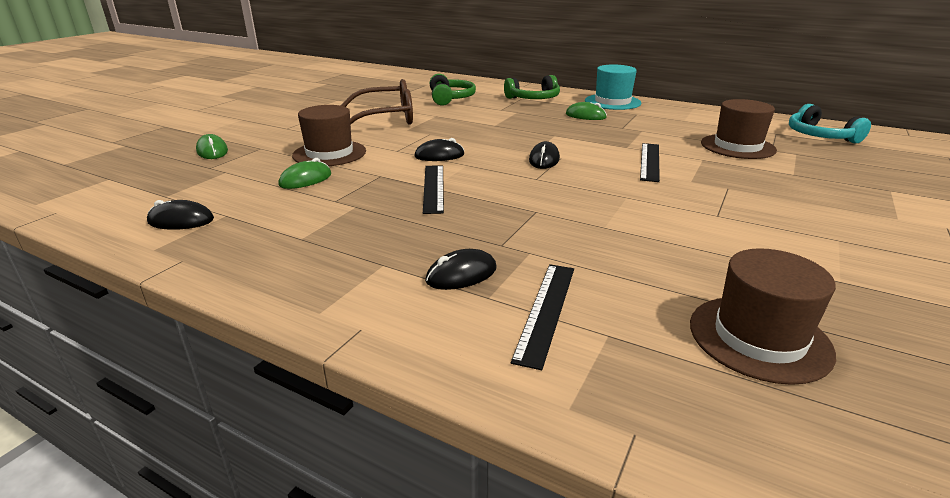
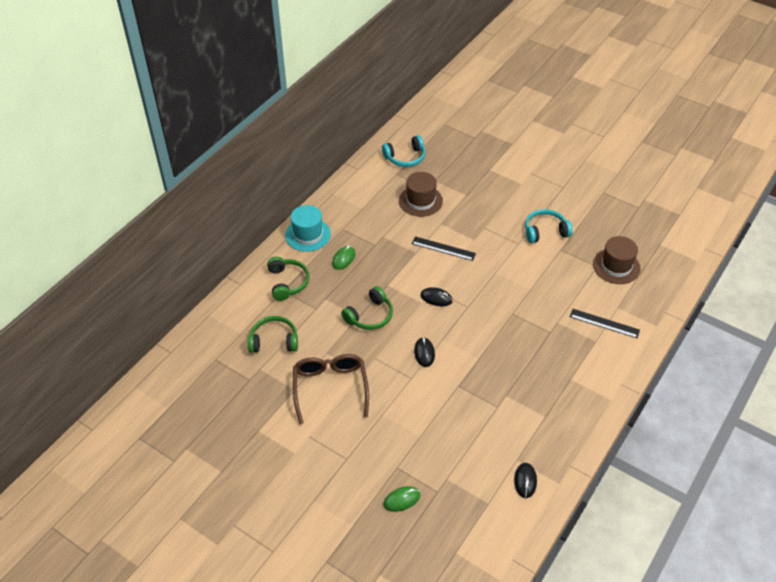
camera: 85 degrees left, 20 degrees up
green mouse [278,158,331,189] -> none
brown hat [292,105,366,166] -> none
black ruler [423,165,444,214] -> none
black mouse [425,249,497,290] -> none
none -> green headphones [341,286,393,330]
none -> turquoise headphones [525,209,573,243]

